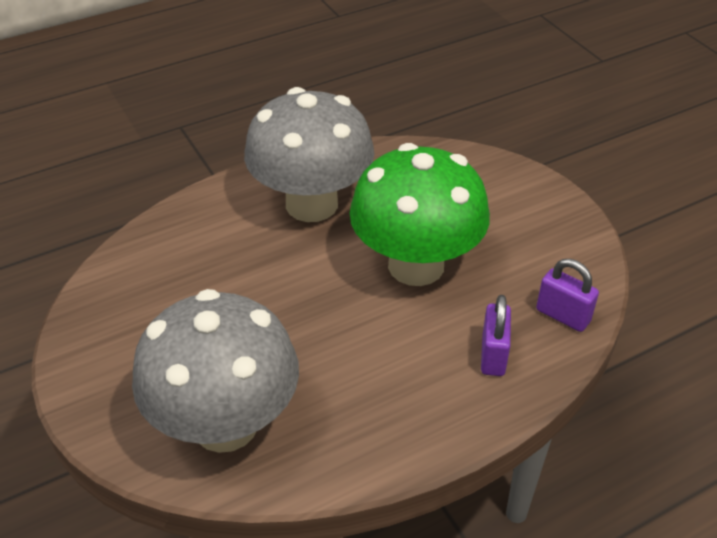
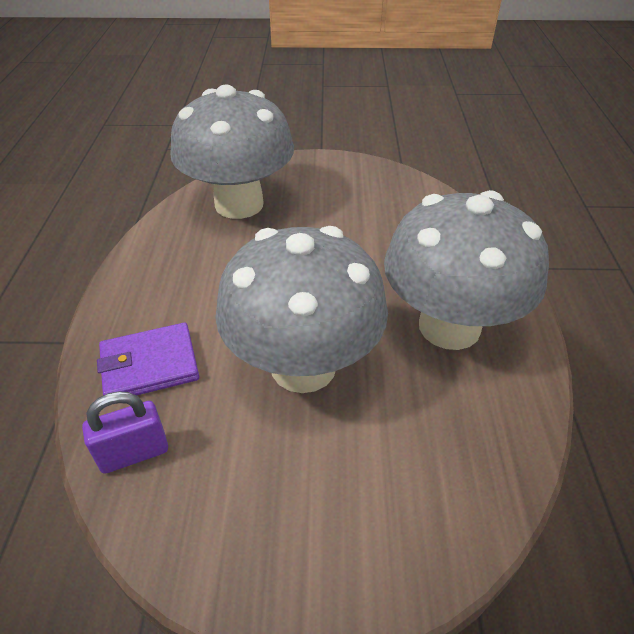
camera: 120 degrees right, 0 degrees up
green mushroom [350,143,490,286] -> grey mushroom [215,226,388,393]
purple padlock [481,295,511,376] -> purple wallet [97,323,199,396]

